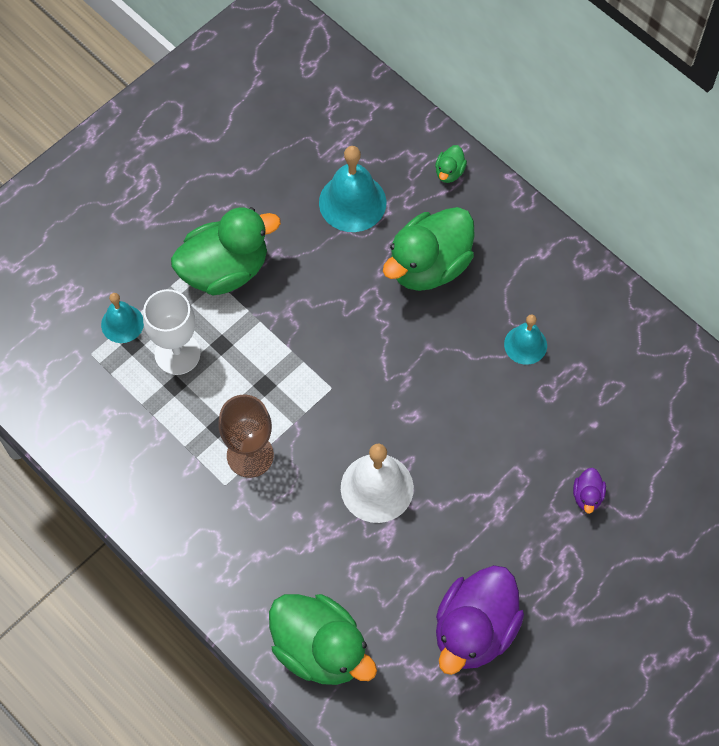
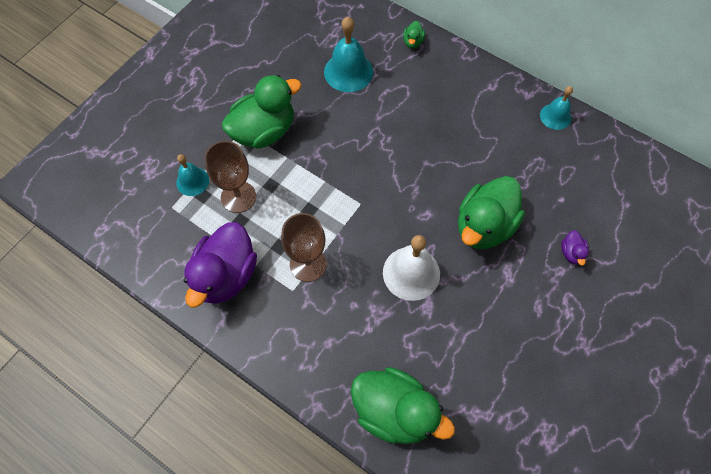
camera: 10 degrees left, 0 degrees up
white goblet [143,289,200,375] -> brown goblet [204,141,256,213]
green duck [383,207,475,291] -> green duck moved to [458,176,525,249]
purple duck [436,565,524,675] -> purple duck moved to [184,222,257,307]
turquoise bell [504,314,547,365] -> turquoise bell moved to [540,86,573,130]

